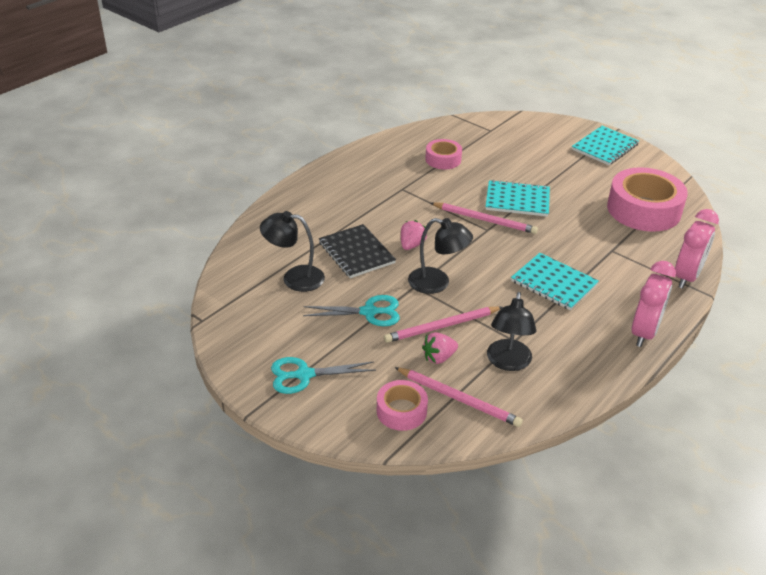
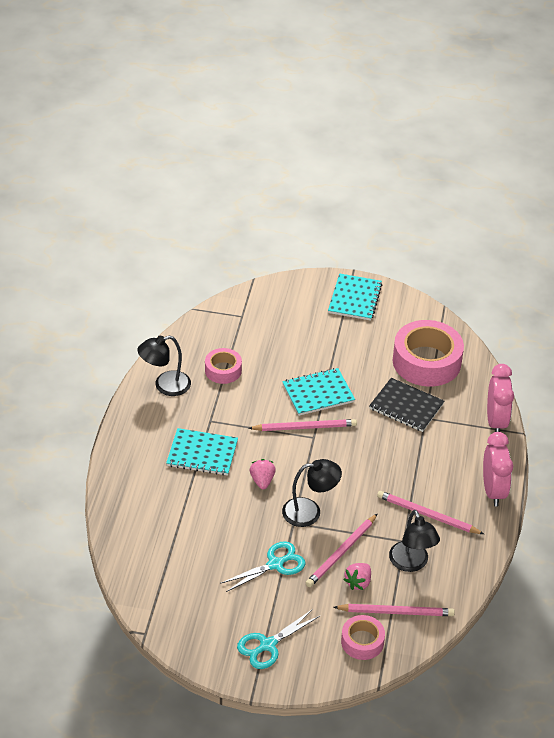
camera: 30 degrees left, 5 degrees up
black lamp [260,211,325,292] -> black lamp moved to [137,336,191,396]
black notebook [319,224,396,278] -> black notebook moved to [369,378,444,432]
turquoise notebook [511,253,599,310] -> turquoise notebook moved to [166,428,238,475]
none -> pink pencil [377,491,484,534]

